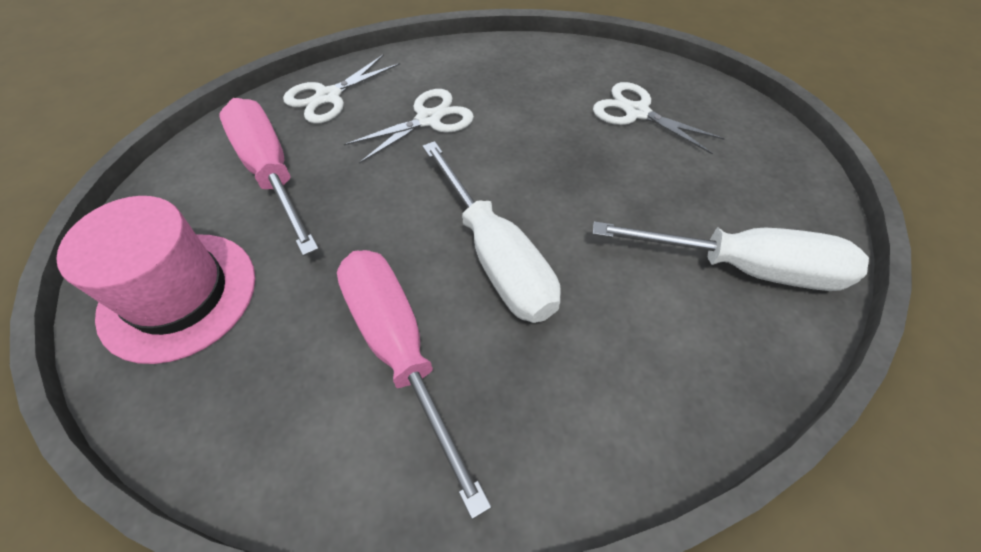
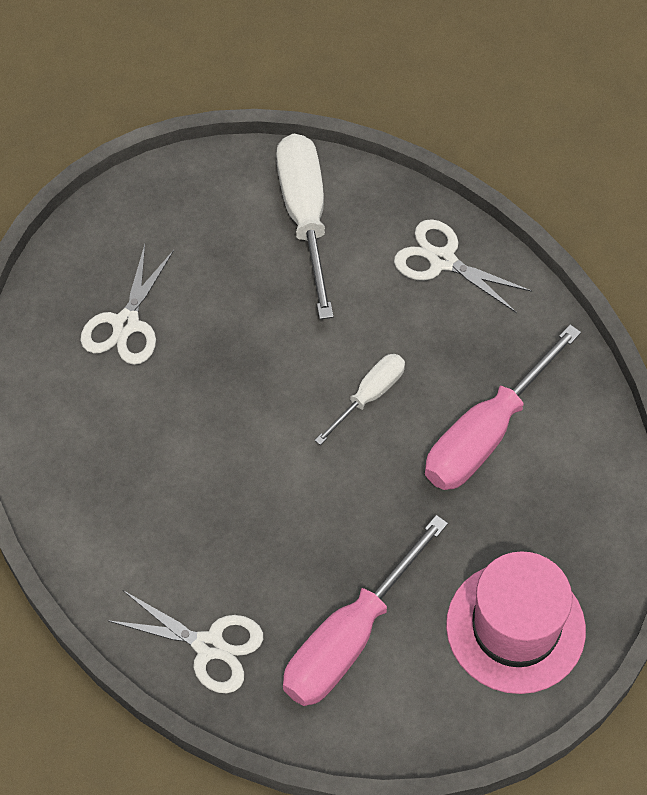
camera: 110 degrees left, 5 degrees up
white scissors [344,89,474,164] -> white scissors moved to [394,219,532,313]
white screwdriver [422,141,561,323] -> white screwdriver [315,354,405,445], size x0.56

